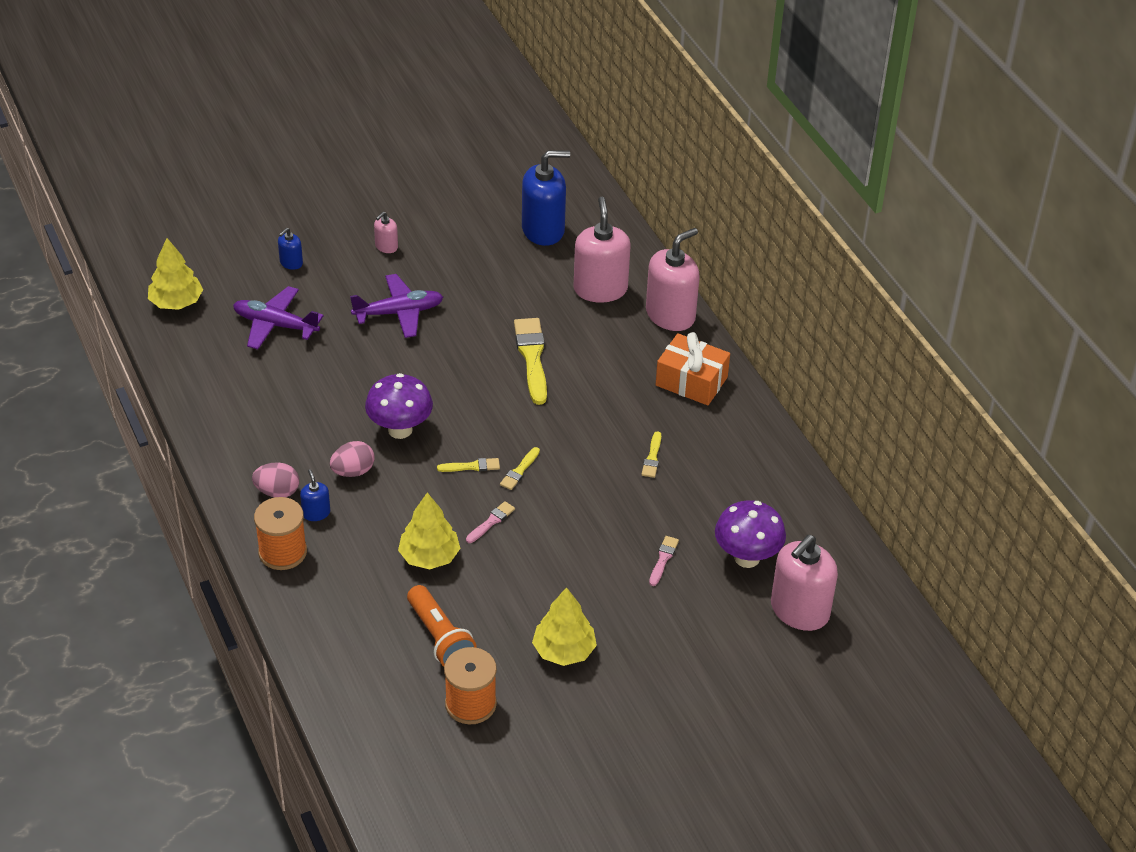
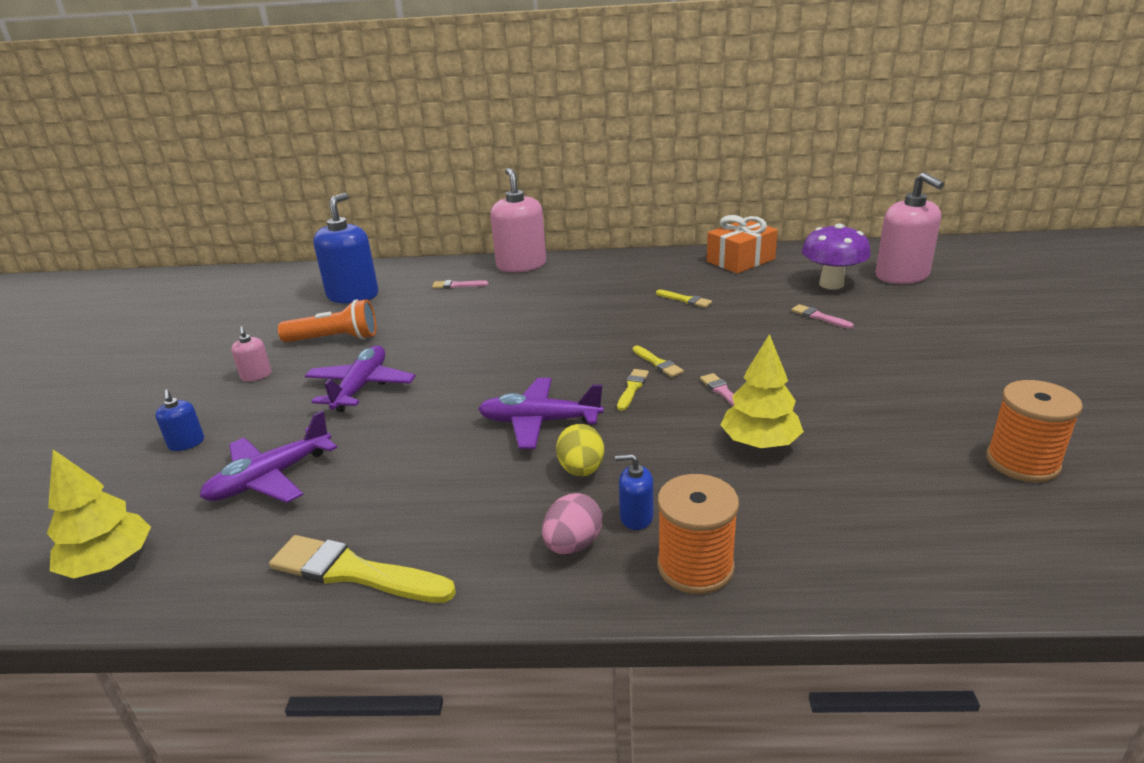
camera: 60 degrees left, 15 degrees down
pink egg [330,441,375,477] -> yellow egg [556,424,604,476]
purple mushroom [365,373,433,439] -> purple plane [478,378,604,449]
orange flashlight [407,585,477,667] -> orange flashlight moved to [278,299,376,342]
yellow brush [514,318,547,405] -> yellow brush moved to [269,535,456,603]
yellow tree [532,587,597,666] -> none
pink soap dispenser [573,197,631,303] -> pink brush [432,280,489,289]
orange gift [656,332,730,405] -> orange gift moved to [707,215,778,274]

